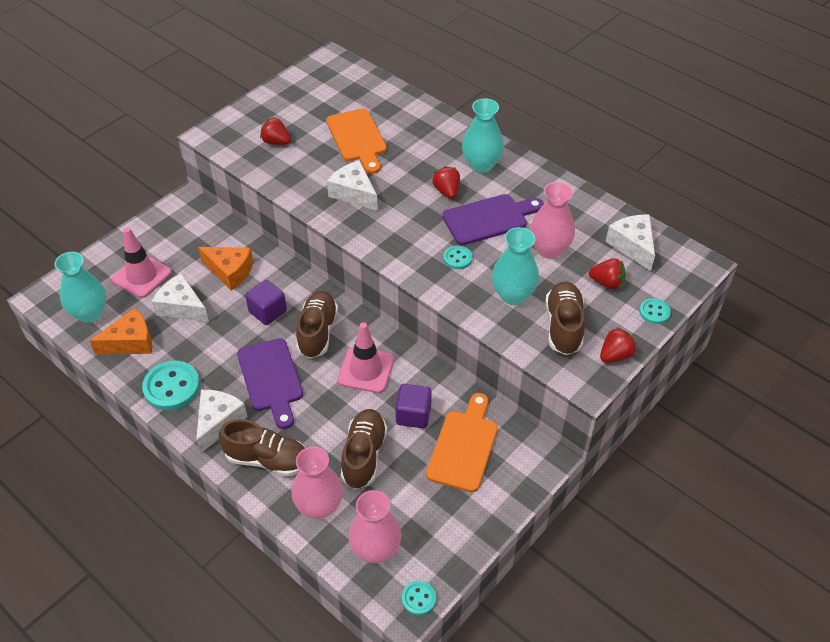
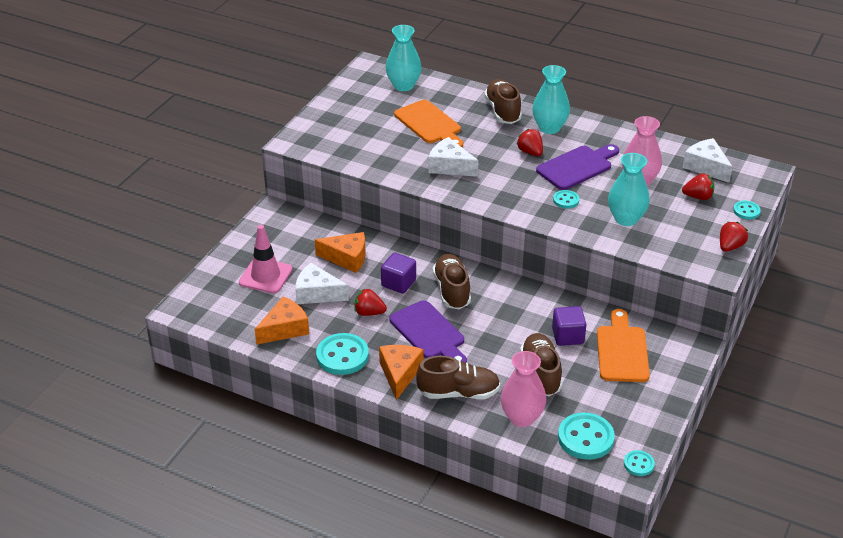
camera: 15 degrees left, 10 degrees down
turquoise vase [54,252,106,323] -> turquoise vase moved to [386,25,422,91]
white cheese [196,390,248,454] -> orange cheese [379,345,424,400]
red strawberry [260,118,291,145] -> red strawberry moved to [355,289,387,316]
pink traffic cone [337,322,394,393] -> none
pink vase [349,490,402,563] -> turquoise button [558,412,615,460]
brown shoe [545,282,585,355] -> brown shoe moved to [484,79,522,124]

